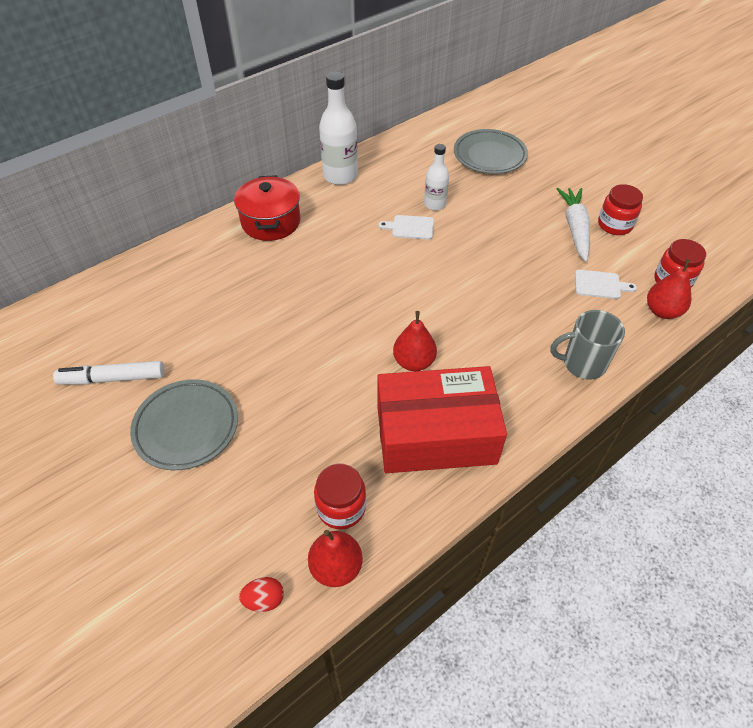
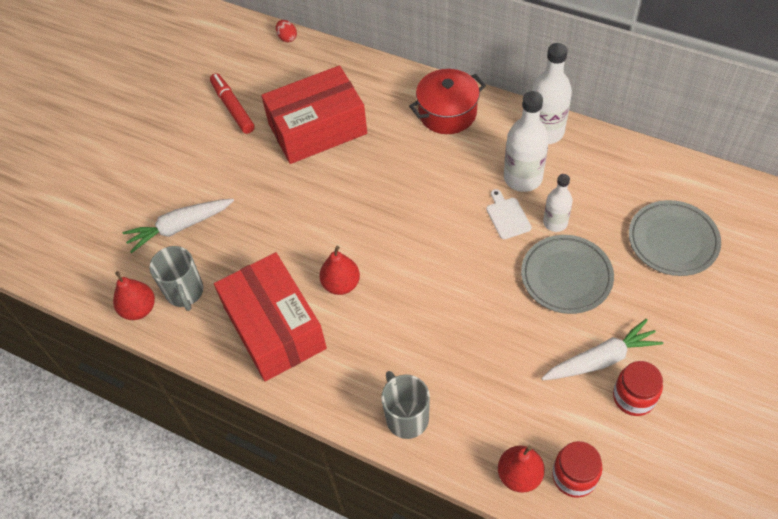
camera: 70 degrees right, 5 degrees up
white marker [53,361,165,384] -> red marker [210,73,255,134]
grey plate [130,379,238,470] -> grey plate moved to [521,235,614,314]
red egg [239,577,284,612] -> red egg moved to [276,20,297,42]
red jar [314,464,366,529] -> grey mug [149,246,203,311]
white cutting board [575,270,637,299] -> none
none -> white carrot [122,199,234,253]
none -> red box [261,65,367,164]
none -> white bottle [504,91,549,192]

